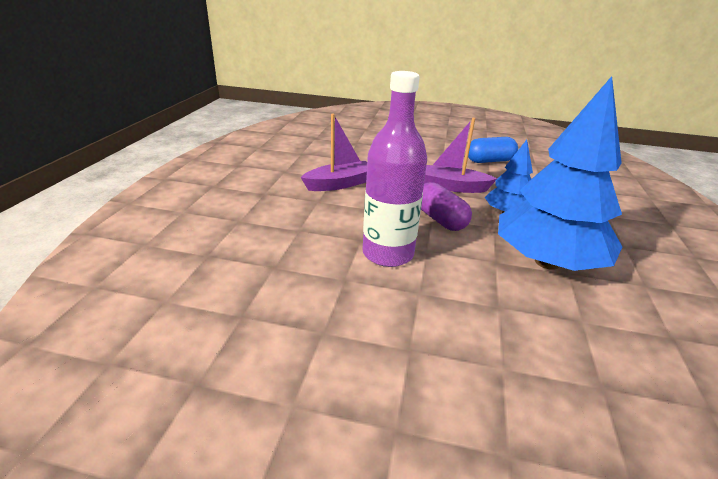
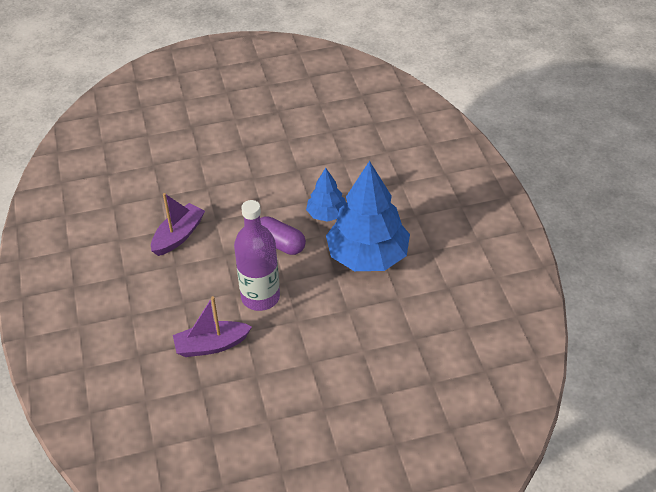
camera: 25 degrees left, 15 degrees up
purple boat [424,118,497,193] -> purple boat moved to [173,296,252,357]
blue capsule [468,137,518,163] -> none

